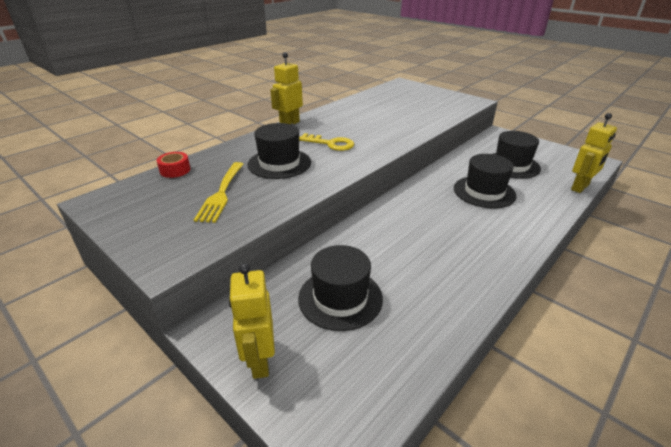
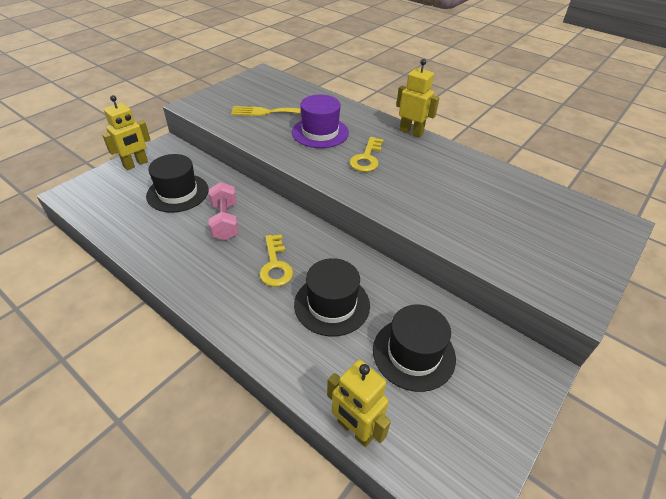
camera: 85 degrees right, 10 degrees up
red tape [156,152,190,178] -> none
yellow robot [229,263,275,379] -> yellow robot turned 150 degrees clockwise [102,95,150,170]
black hat [248,123,311,179] -> purple hat [292,95,349,148]
none -> pink dumbbell [209,182,238,240]
none -> yellow key [259,234,293,287]

